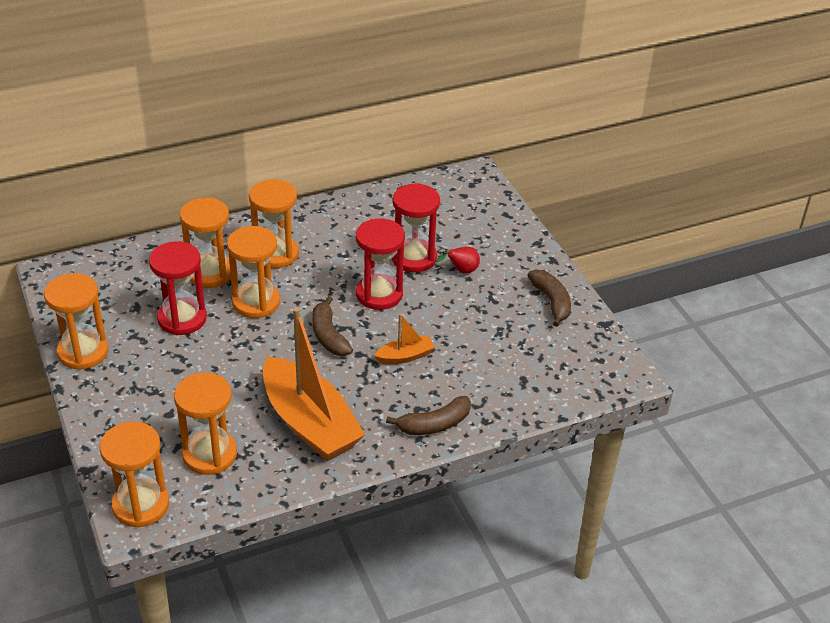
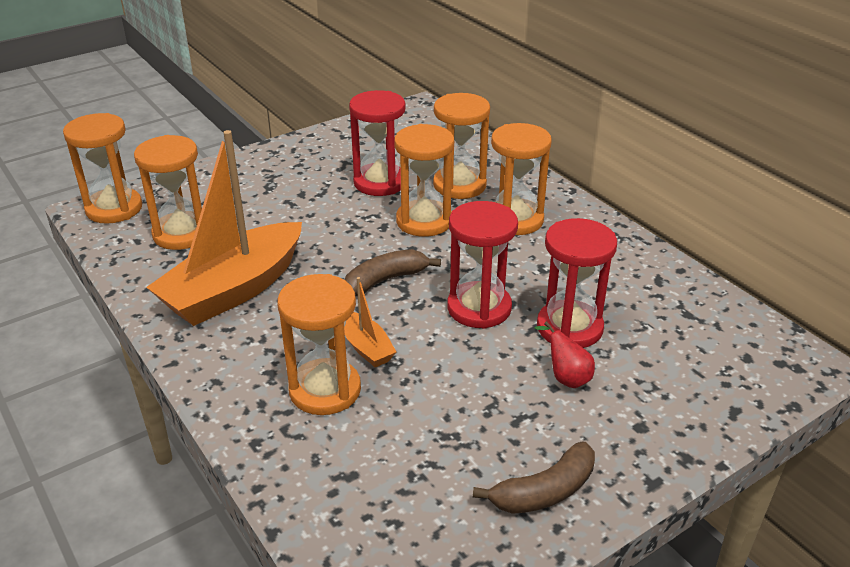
camera: 80 degrees right, 5 degrees down
orange hourglass [44,273,109,370] -> orange hourglass moved to [277,274,361,415]
brown banana [386,396,471,435] -> none

